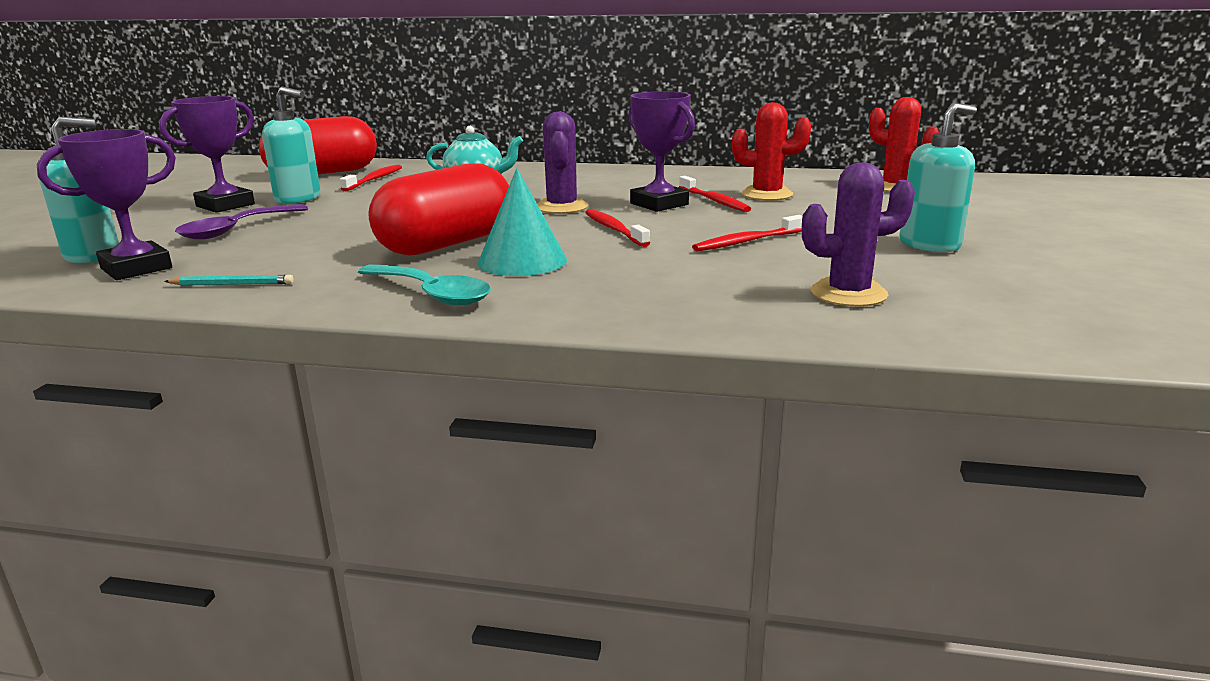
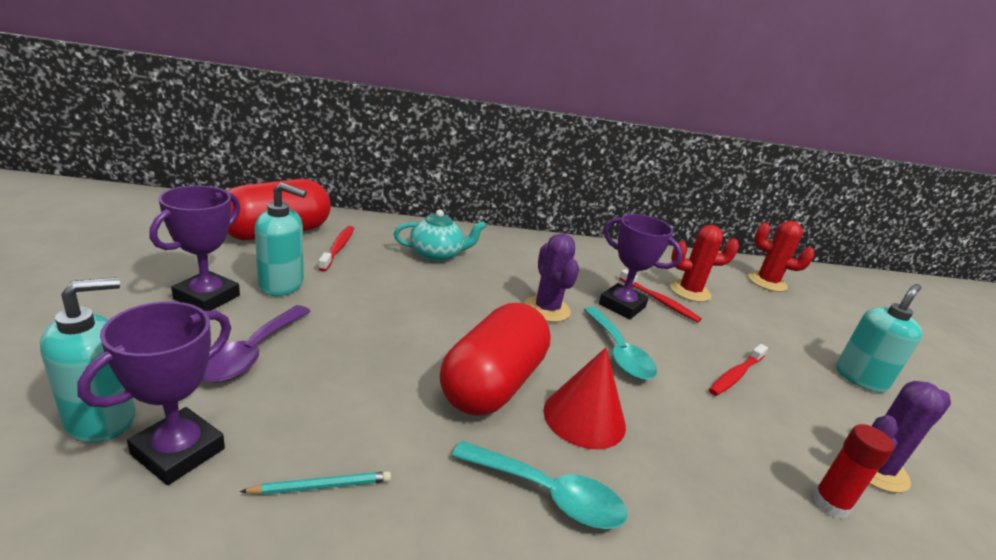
camera: 20 degrees left, 5 degrees up
turquoise cone [478,168,567,276] -> red cone [544,347,626,449]
red toothbrush [585,209,650,247] -> turquoise spoon [584,307,657,380]
none -> red glue stick [813,424,894,518]

